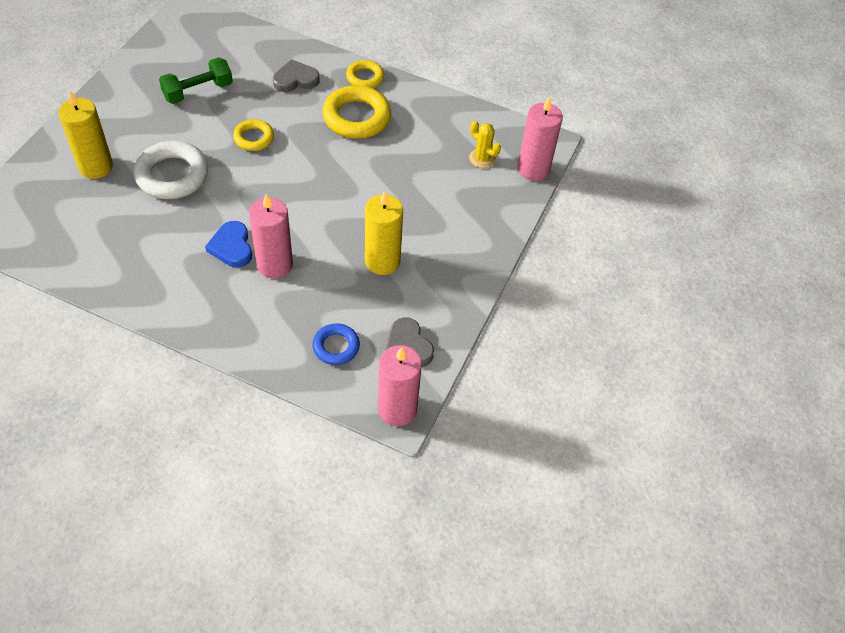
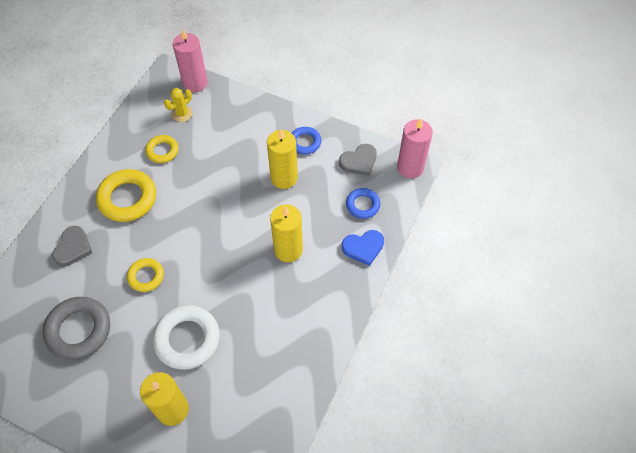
camera: 85 degrees left, 5 degrees up
green dumbbell [159,57,233,104] -> grey ring [43,297,110,360]
blue heart [205,221,252,268] -> blue heart moved to [342,230,384,266]
pink candle [249,194,293,279] -> yellow candle [270,204,303,262]
grey heart [273,59,320,92] -> grey heart turned 150 degrees counterclockwise [52,226,92,266]
yellow ring [346,60,384,88] -> yellow ring moved to [145,135,179,163]
none -> blue ring [292,127,321,155]

